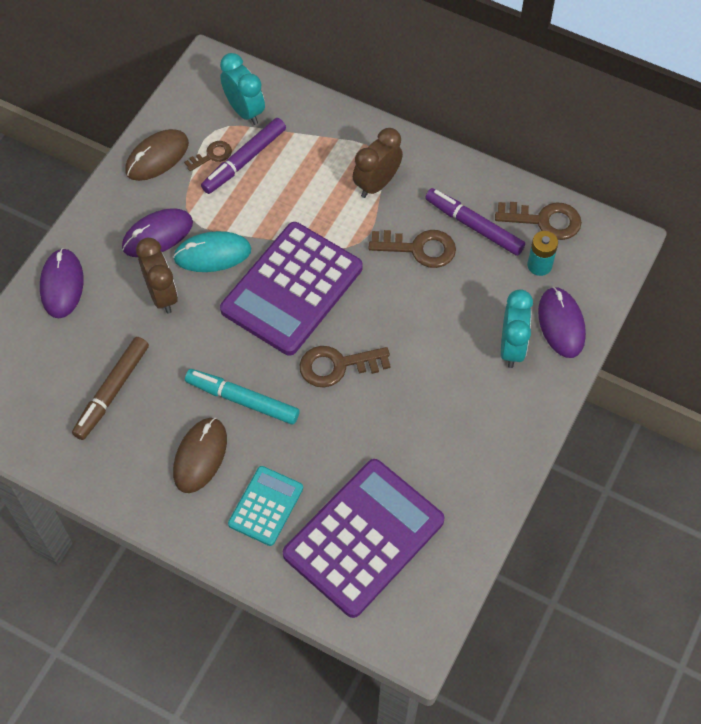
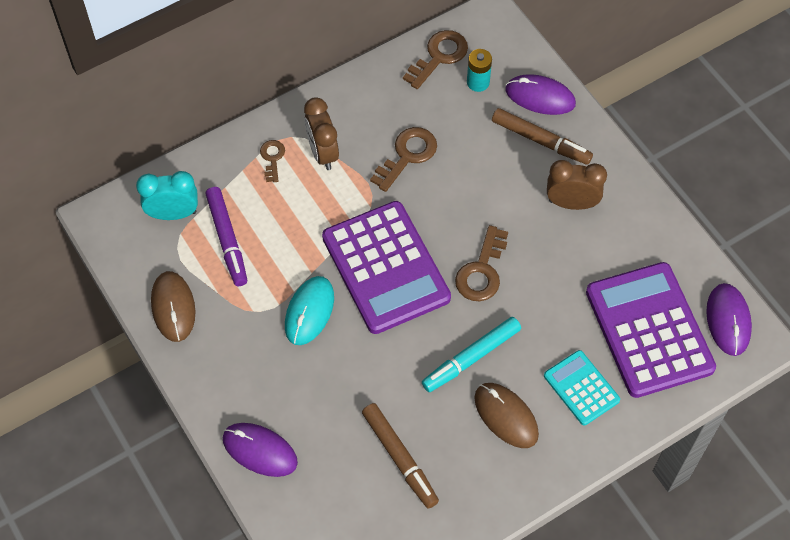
camera: 60 degrees left, 0 degrees up
purple mouse [122,208,193,257] -> purple mouse moved to [706,283,752,356]
brown clock [136,238,178,314] -> brown clock moved to [547,160,607,210]
brown key [184,141,232,171] -> brown key moved to [260,140,285,182]
purple marker [425,188,525,256] -> none
turquoise clock [501,289,533,368] -> brown marker [492,108,593,165]

